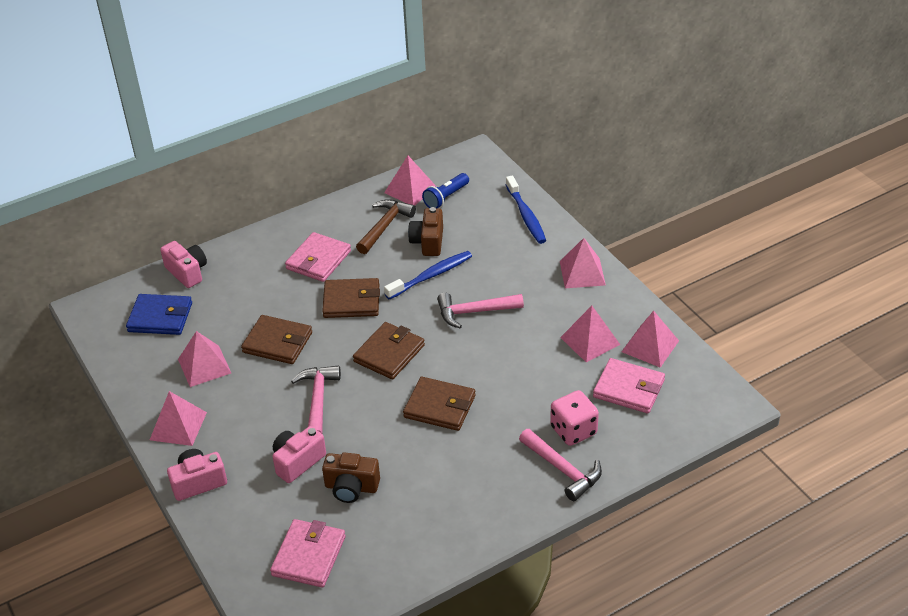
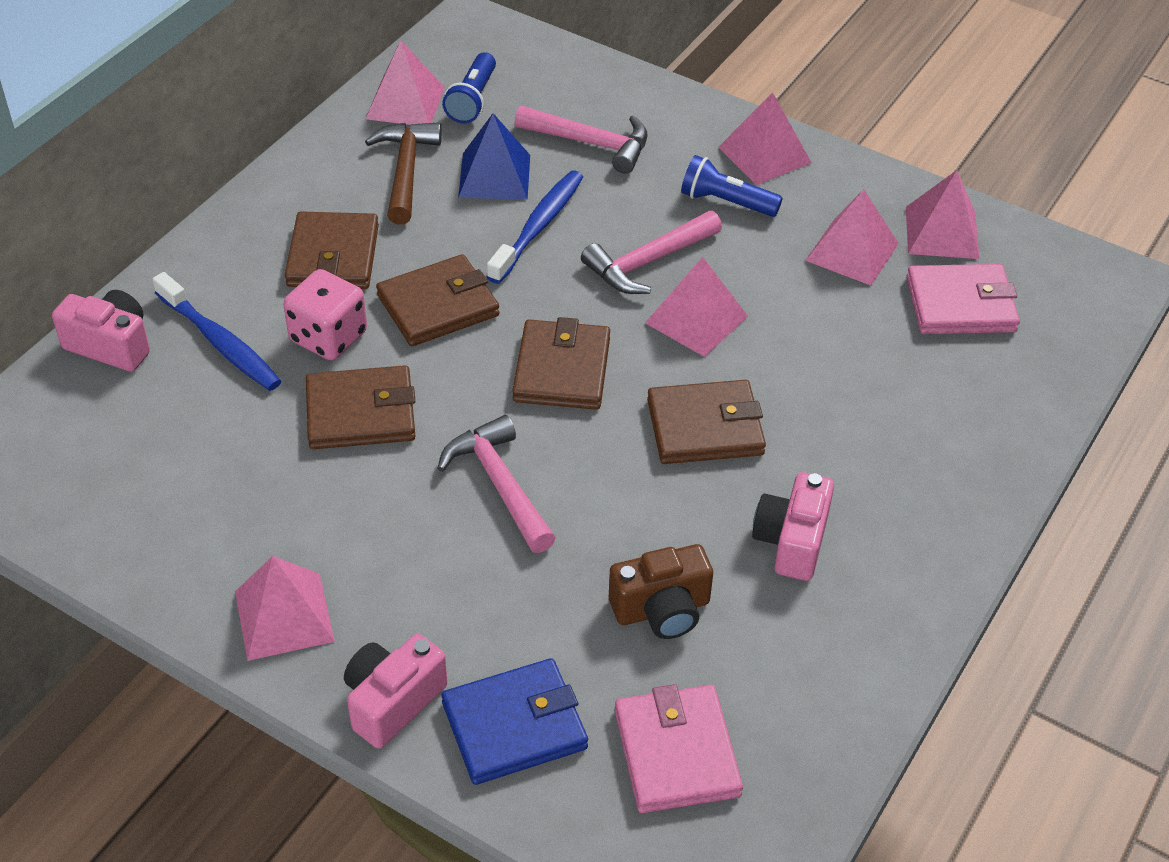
camera: 30 degrees left, 5 degrees up
blue wallet [126,294,192,335] -> blue wallet moved to [442,658,588,785]
pink pyramid [178,331,231,387] -> pink pyramid moved to [645,257,748,357]
pink camera [272,426,326,483] -> pink camera moved to [752,472,834,581]
pink wallet [285,232,351,282] -> brown wallet [285,211,379,289]
brown camera [408,207,443,256] -> blue pyramid [458,113,530,200]
blue toothbrush [506,176,546,244] -> blue toothbrush moved to [152,272,281,391]
pink hammer [519,429,602,501] -> pink hammer moved to [515,105,648,174]
pink dice [550,390,599,446] -> pink dice moved to [283,269,367,360]
none -> blue flashlight [681,155,783,217]

